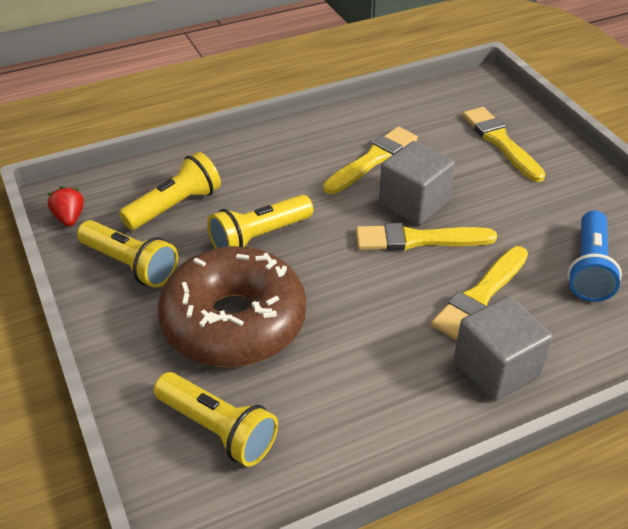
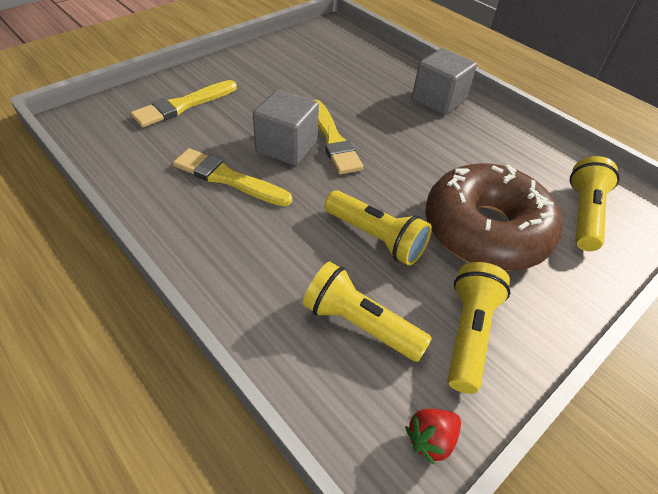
camera: 110 degrees left, 5 degrees up
yellow brush [431,246,528,340] -> none
blue flashlight [567,210,622,302] -> none

